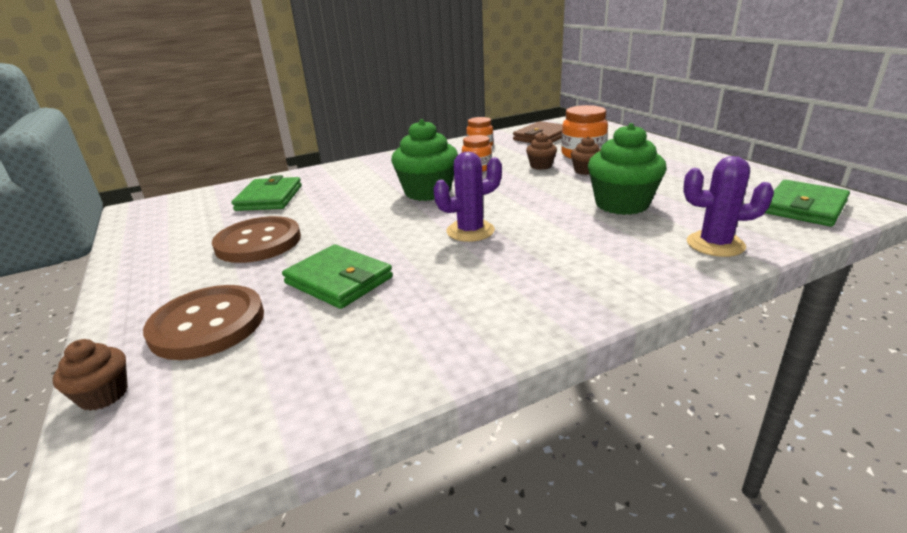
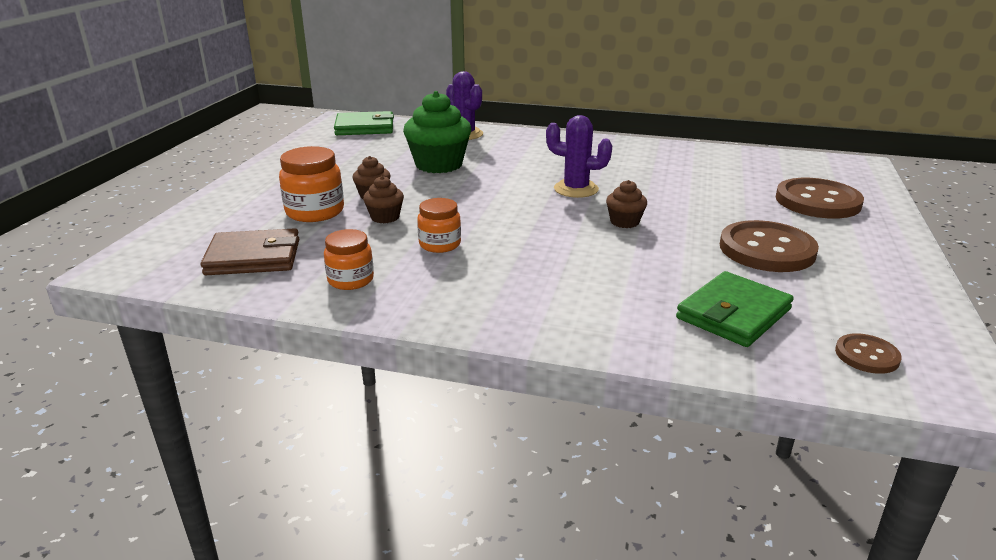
camera: 140 degrees left, 0 degrees up
brown cupcake [53,339,128,411] -> brown cupcake moved to [606,180,647,228]
green wallet [282,245,393,309] -> none
green cupcake [391,119,458,201] -> none
none -> brown button [835,333,902,374]

